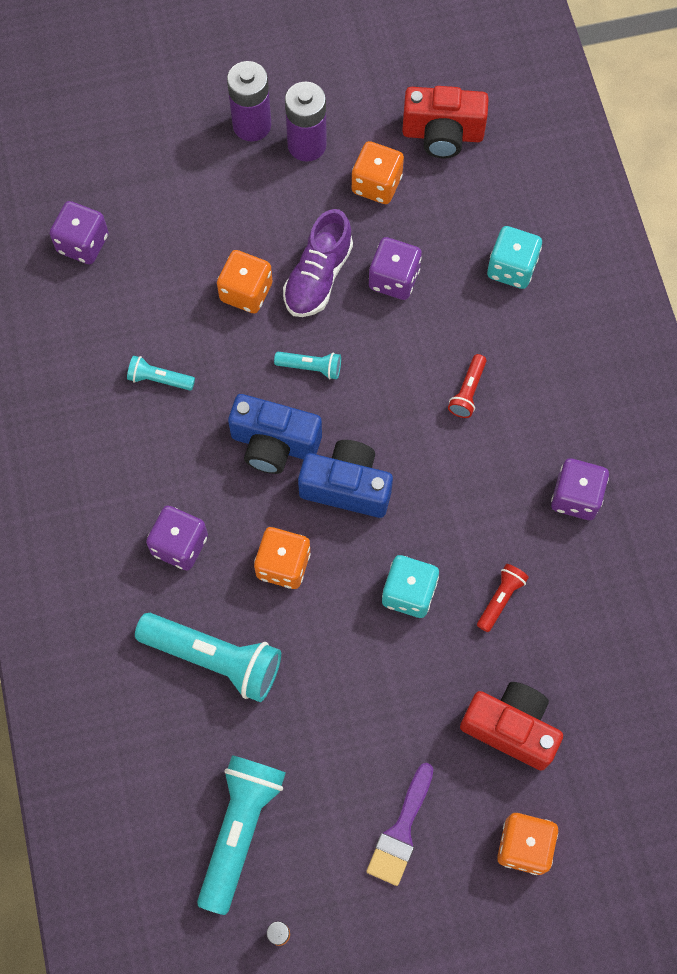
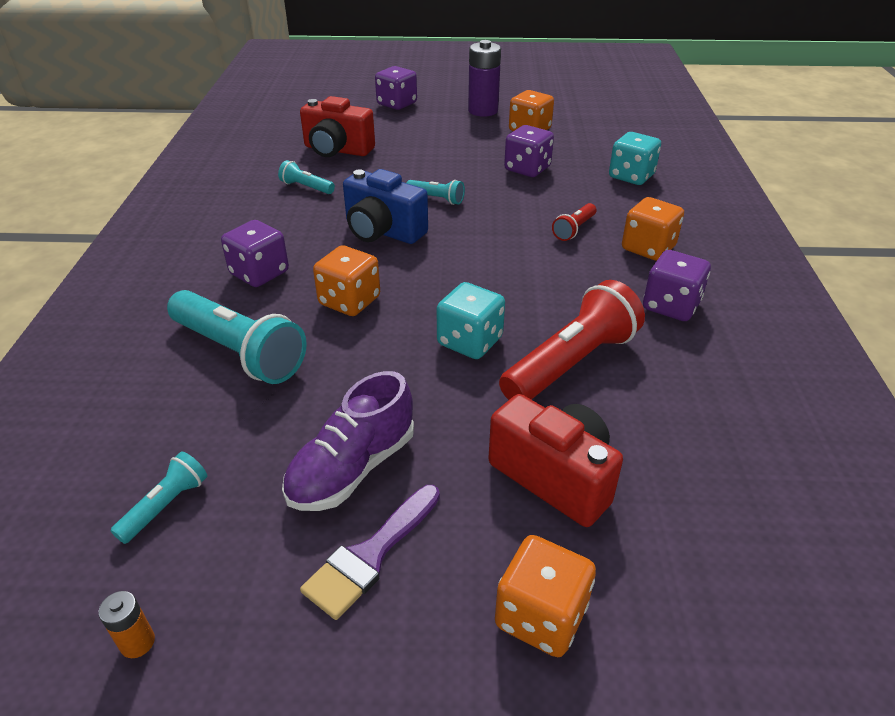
camera: 15 degrees right, 30 degrees down
purple dice [50,201,109,264] -> purple dice moved to [375,66,417,110]
turquoise flashlight [197,755,286,915] -> turquoise flashlight [110,452,207,544], size x0.49
orange dice [217,250,272,314] -> orange dice moved to [622,197,684,261]
purple battery [227,61,271,141] -> none
purple shoe [283,209,353,317] -> purple shoe moved to [282,371,414,511]
blue camera [298,440,393,518] -> none
red camera [402,86,489,158] -> red camera moved to [300,96,375,157]
red flashlight [477,564,529,632] -> red flashlight [499,280,645,400], size x2.04

